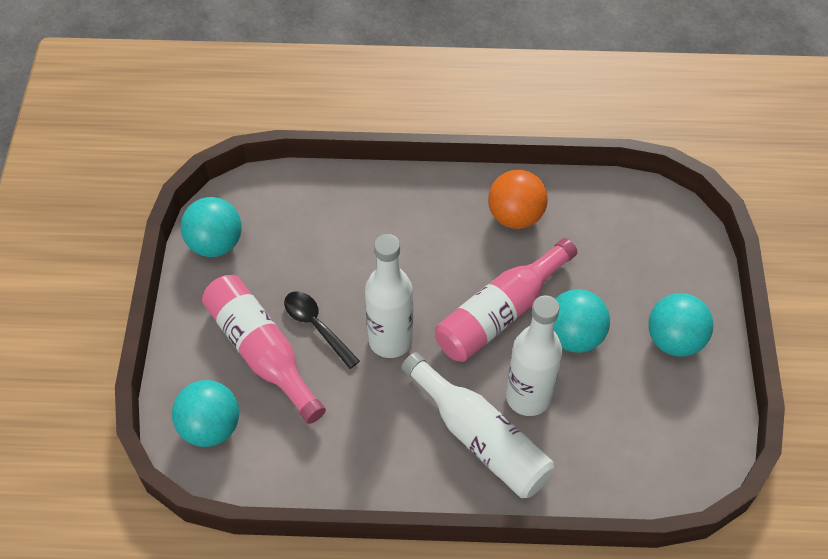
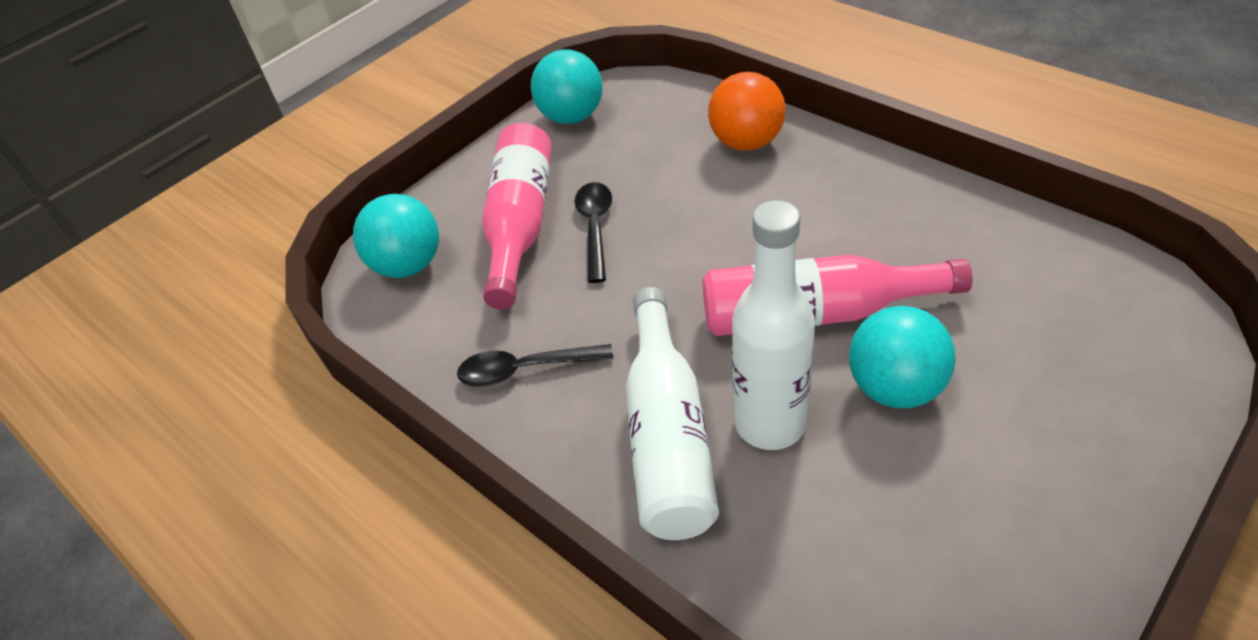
camera: 45 degrees right, 10 degrees down
white bottle [365,234,413,358] -> none
orange ball [488,170,548,229] -> orange ball moved to [708,72,786,151]
turquoise ball [648,293,713,357] -> none
none -> black spoon [457,344,613,387]

